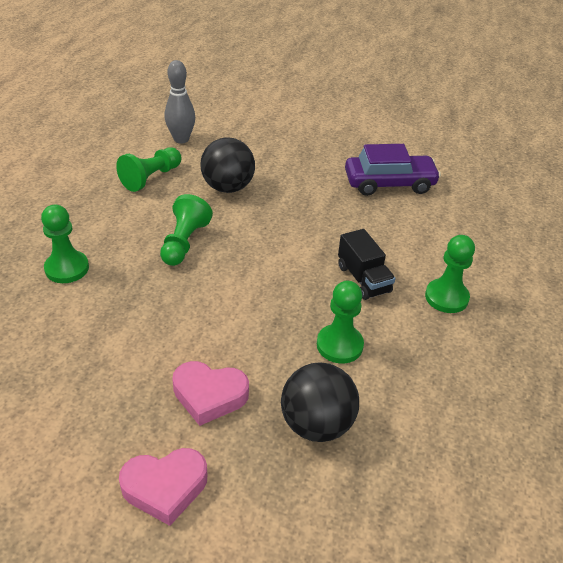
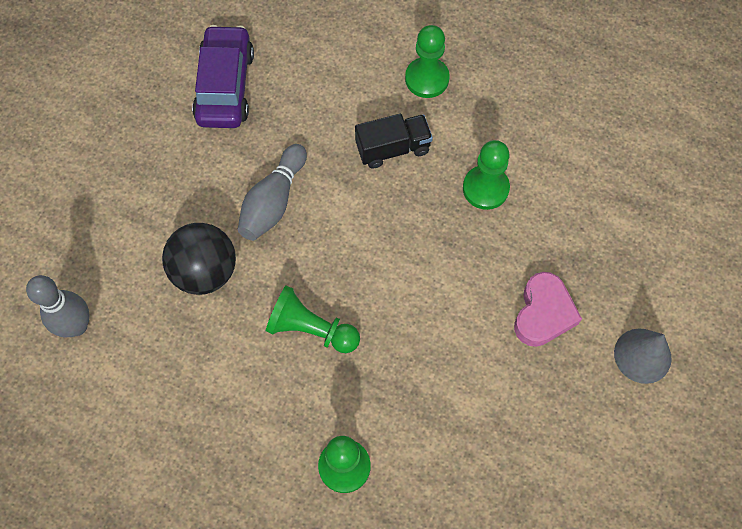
camera: 80 degrees left, 25 degrees up
green pawn [116,147,182,192] -> none
pink heart [119,448,208,526] -> grey cone [614,329,672,384]
black ball [281,362,359,442] -> none
none -> grey bowling pin [238,144,307,241]

